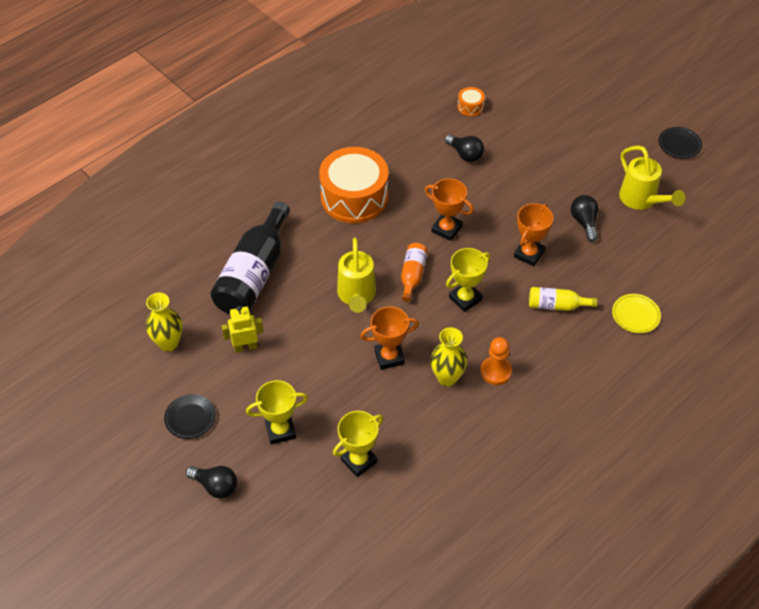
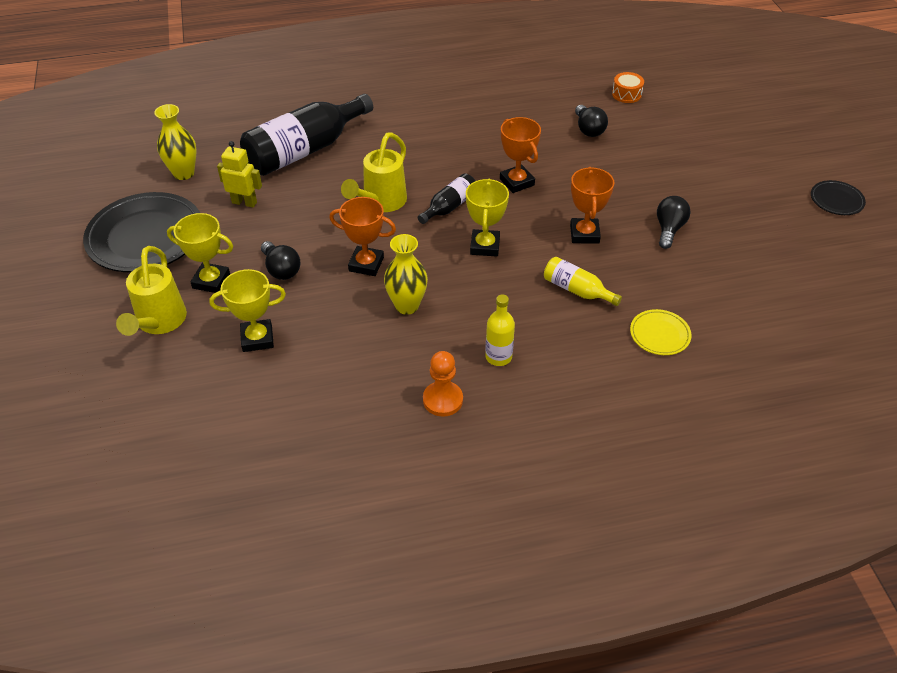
camera: 30 degrees right, 5 degrees down
black plate [164,394,216,439] -> black plate [83,192,200,272], size x2.12
black light bulb [186,466,237,498] -> black light bulb moved to [261,241,301,280]
orange drum [319,147,389,223] -> none
orange bottle [401,243,428,302] -> black bottle [418,173,475,224]
yellow trophy [446,248,490,312] -> yellow trophy turned 75 degrees counterclockwise [466,178,509,257]
orange pawn [480,337,512,385] -> orange pawn moved to [423,351,463,417]
orange trophy [514,203,553,266] -> orange trophy turned 60 degrees counterclockwise [570,167,614,244]
yellow watering can [619,145,685,210] -> yellow watering can moved to [116,246,187,336]
none -> yellow bottle [485,294,515,366]

